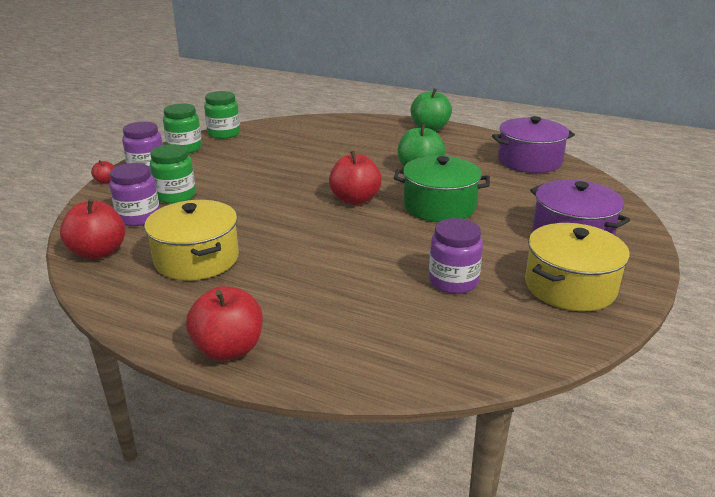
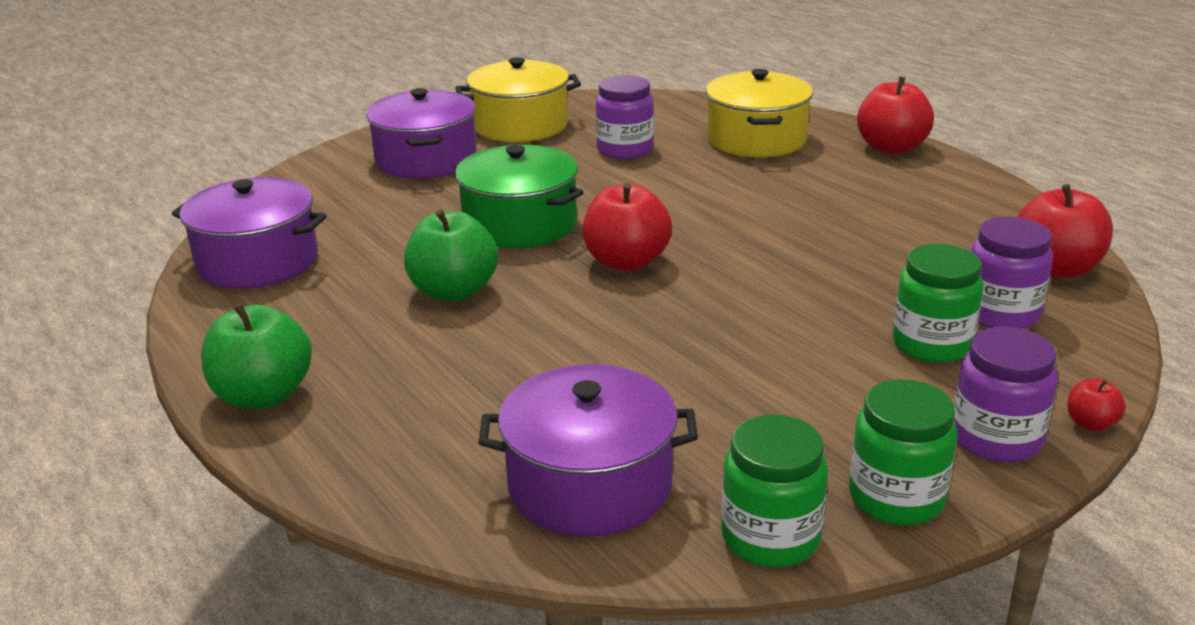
camera: 150 degrees left, 0 degrees up
yellow pot [144,200,239,280] -> yellow pot moved to [706,69,813,157]
none -> purple pot [479,364,698,537]

